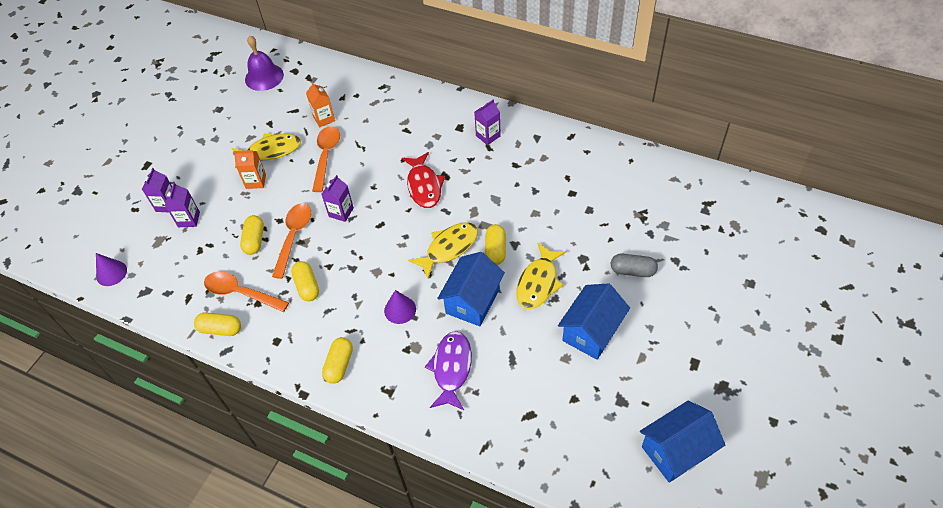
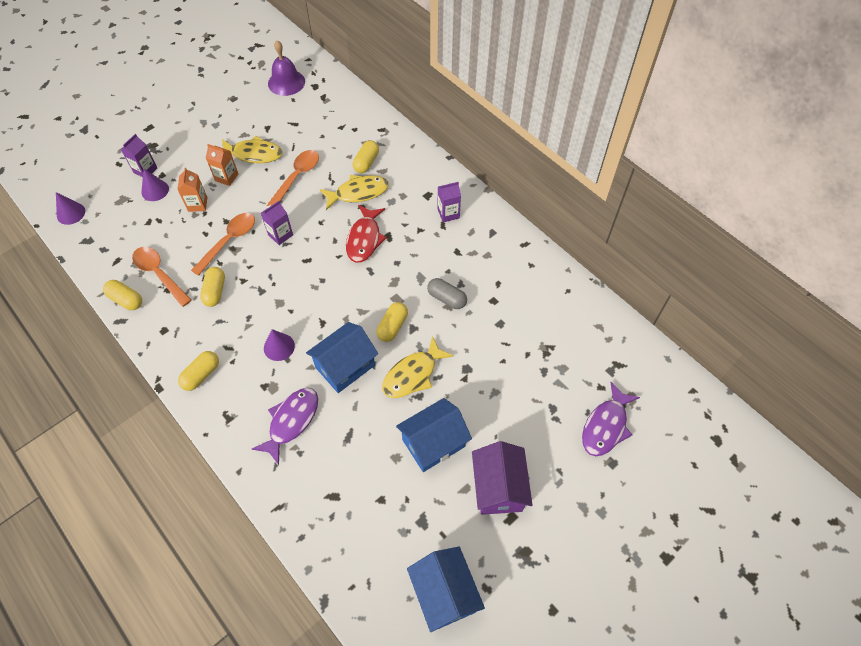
camera: 20 degrees right, 5 degrees up
purple carton [165,183,200,227] -> purple cone [141,169,169,201]
yellow capsule [240,215,264,255] -> yellow capsule moved to [353,140,379,173]
orange carton [306,82,335,127] -> orange carton moved to [177,167,207,212]
yellow fish [408,222,478,279] -> yellow fish moved to [320,175,389,210]
grey capsule [611,254,658,277] -> grey capsule moved to [427,278,467,309]
blue house [640,400,725,483] -> blue house turned 75 degrees clockwise [407,547,485,632]
none -> purple house [472,441,533,515]
none -> purple fish [582,382,640,456]

